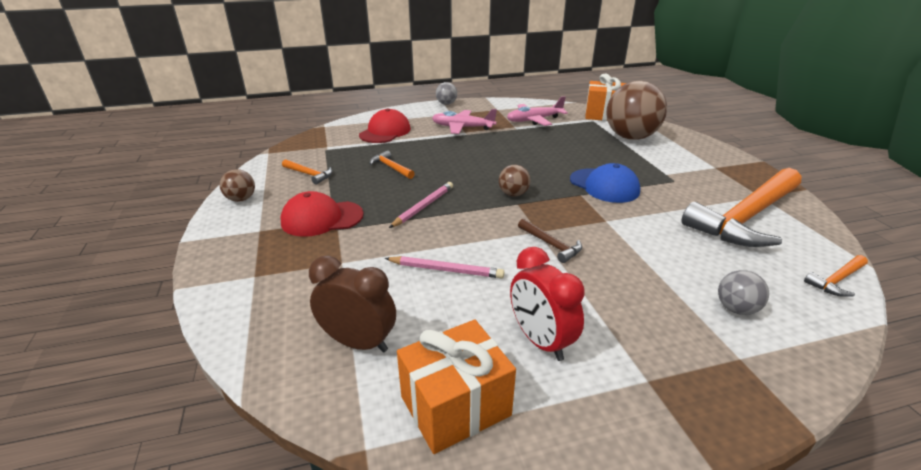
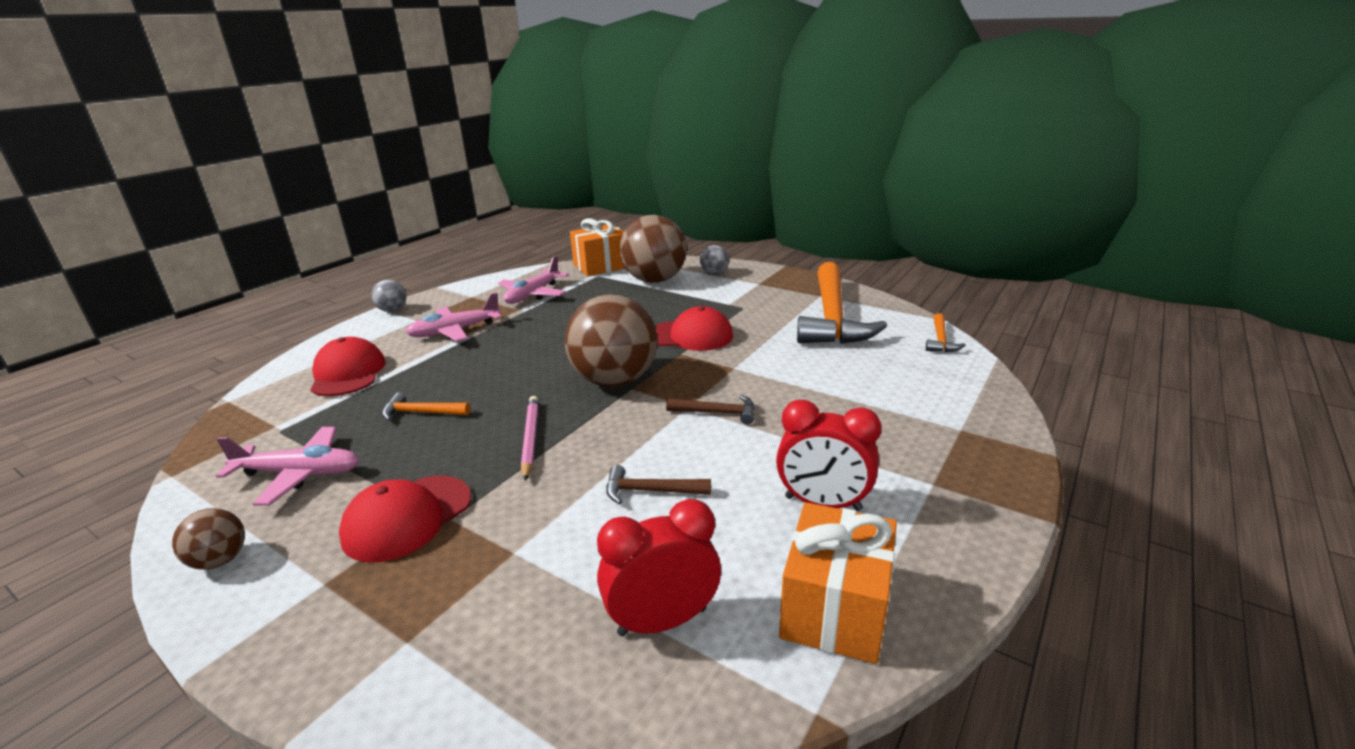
camera: 40 degrees left, 5 degrees down
orange hammer [282,159,332,185] -> pink plane [216,427,359,506]
brown clock [309,256,396,352] -> red clock [597,499,721,637]
pink pencil [384,256,504,278] -> brown hammer [606,465,711,504]
brown ball [499,165,530,196] -> brown ball [565,294,658,387], size x2.21
blue cap [570,163,640,203] -> red cap [655,306,733,351]
grey ball [718,270,769,315] -> grey ball moved to [700,245,729,275]

